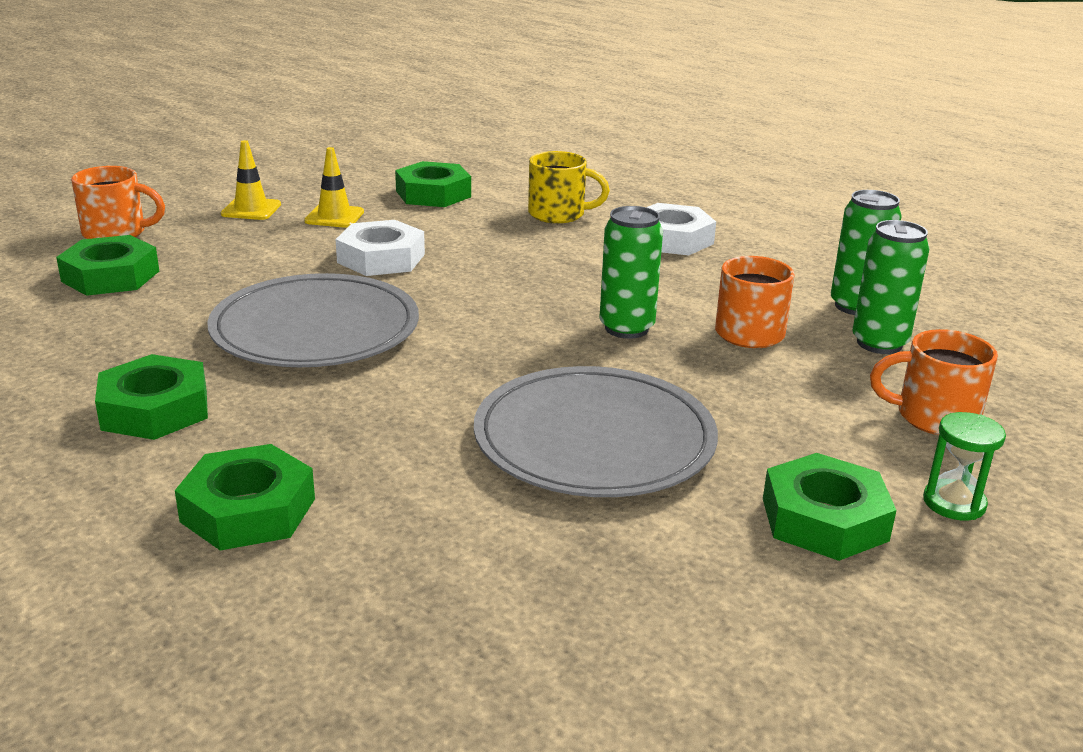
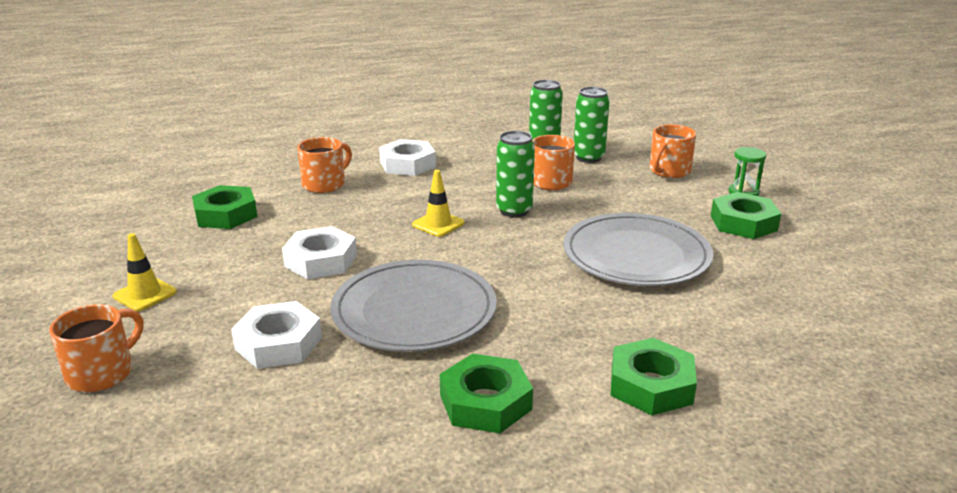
camera: 60 degrees left, 0 degrees up
green nut [56,235,159,296] -> none
yellow traffic cone [304,147,364,228] -> yellow traffic cone moved to [412,170,465,237]
yellow mug [528,151,610,223] -> orange mug [297,137,352,193]
none -> white nut [231,301,322,369]

